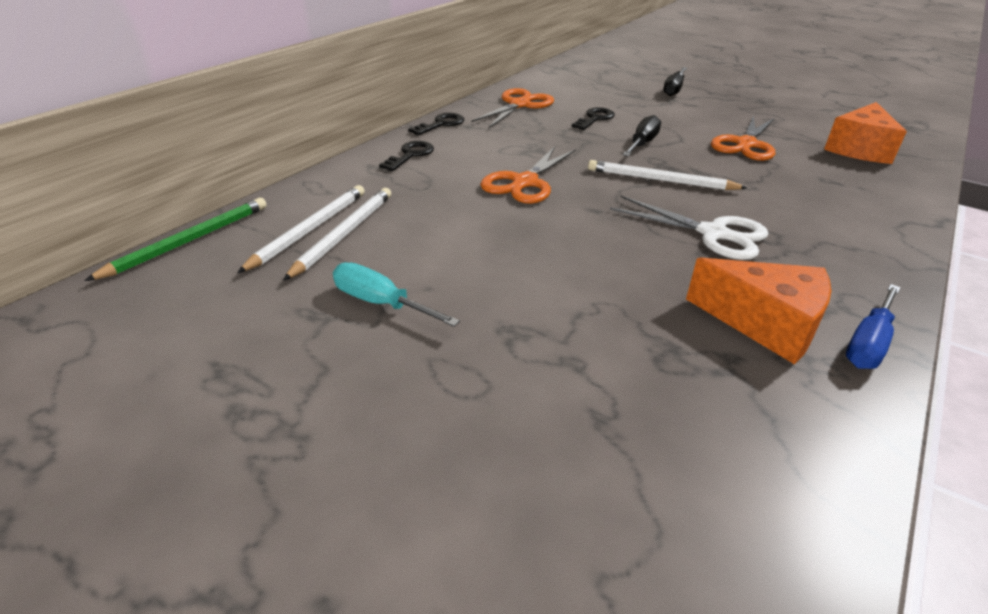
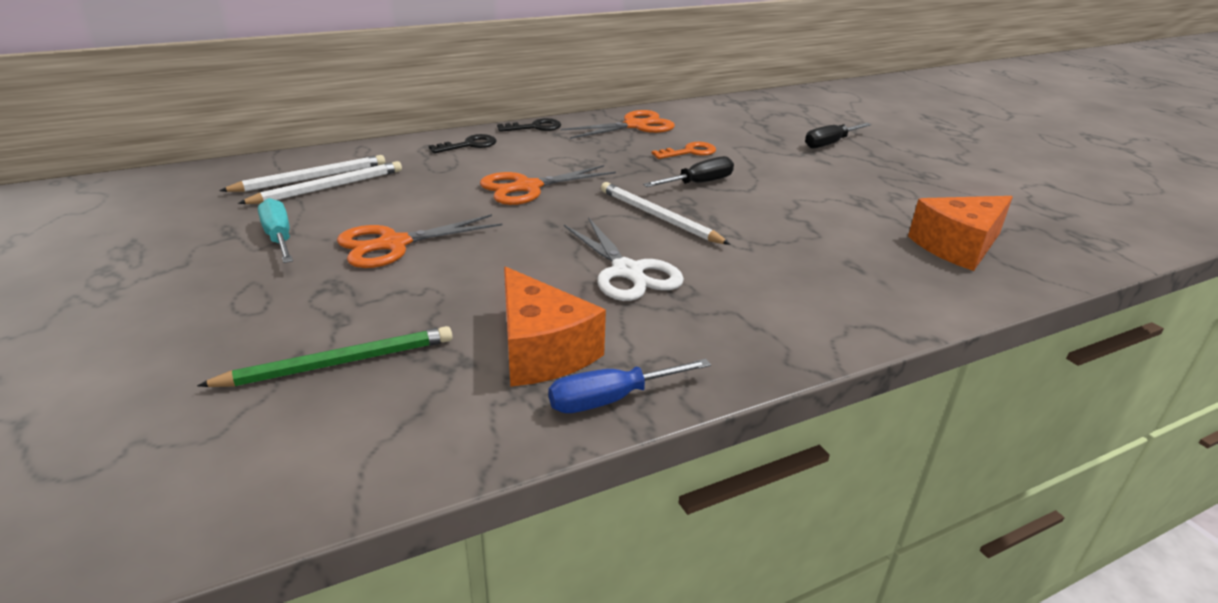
camera: 30 degrees right, 5 degrees down
green pencil [85,198,267,281] -> green pencil moved to [197,326,452,387]
black key [571,107,615,130] -> orange key [652,142,716,159]
orange scissors [711,115,775,161] -> orange scissors moved to [337,214,502,268]

